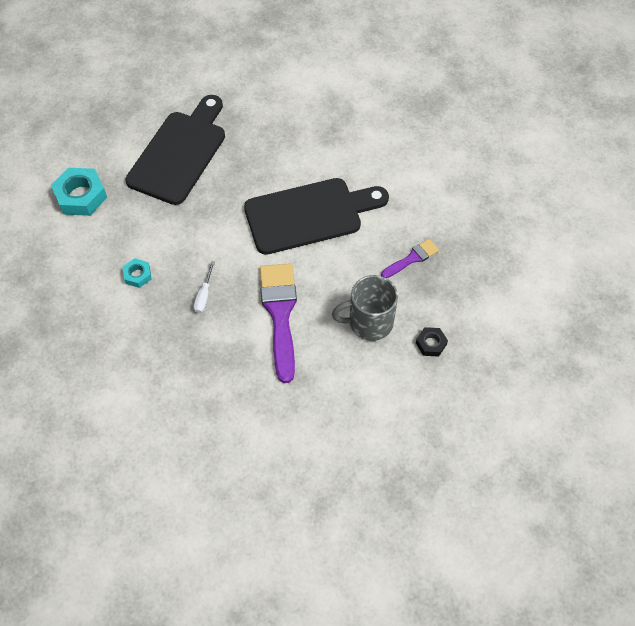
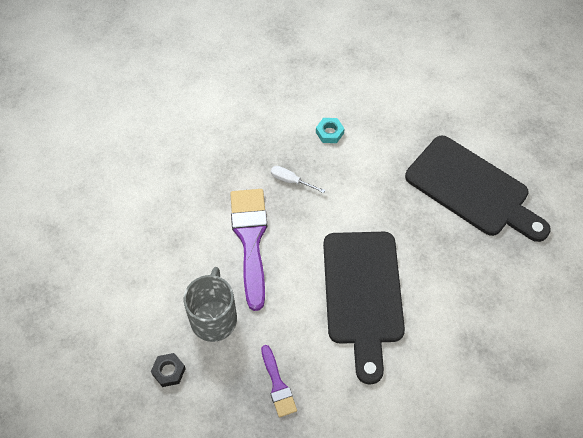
camera: 105 degrees right, 0 degrees up
turquoise nut [51,168,107,216] -> none
purple brush [260,263,297,383] -> purple brush turned 105 degrees counterclockwise [230,189,267,311]

